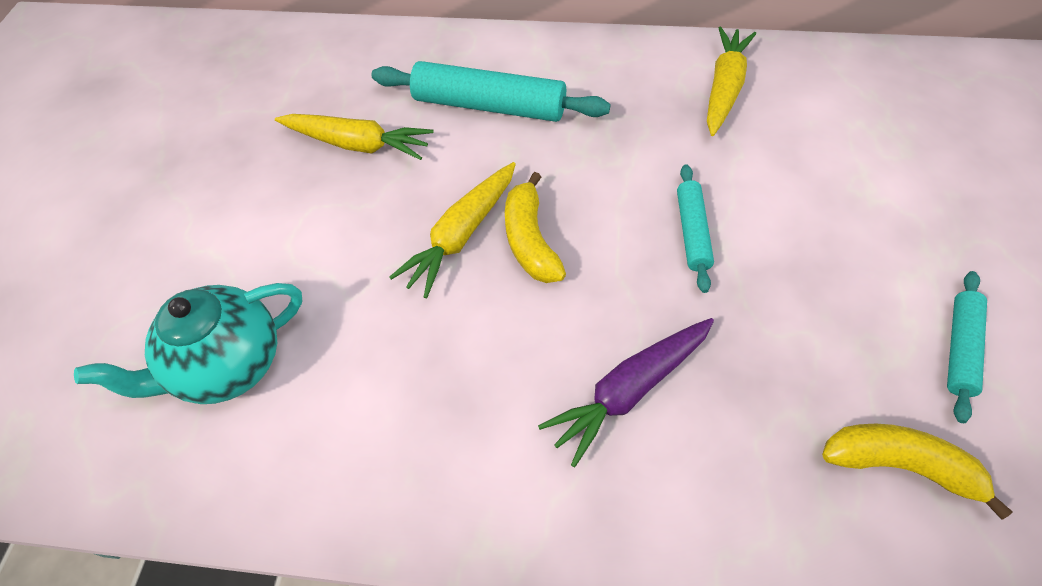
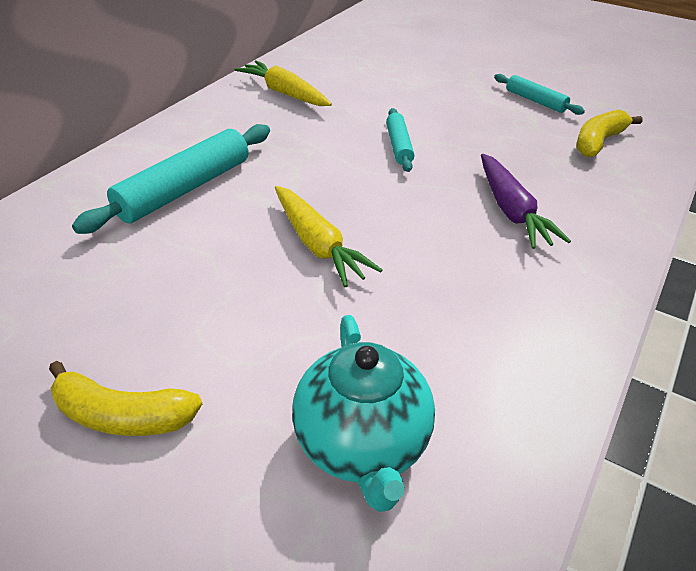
camera: 70 degrees left, 15 degrees down
yellow carrot [275,114,434,160] -> none
yellow banana [505,172,566,283] -> yellow banana moved to [49,361,202,436]
turquoise rolling pin [677,164,714,293] -> turquoise rolling pin turned 60 degrees clockwise [386,108,414,172]

